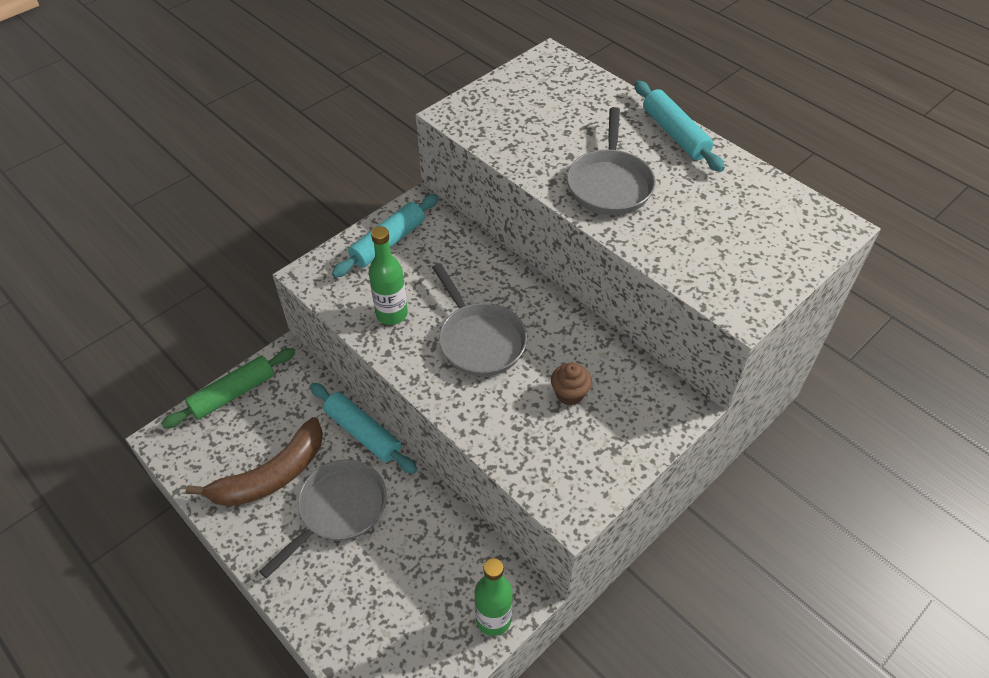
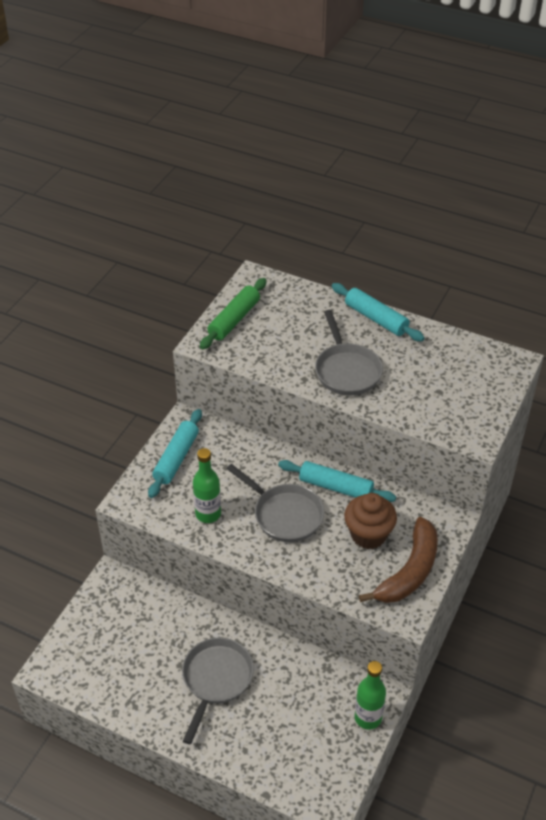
camera: 20 degrees left, 5 degrees down
green rolling pin [161,348,295,429] -> green rolling pin moved to [200,278,267,350]
brown banana [186,417,323,507] -> brown banana moved to [359,517,438,603]
turquoise rolling pin [310,383,417,474] -> turquoise rolling pin moved to [278,460,396,502]
brown cupcake [551,363,592,406] -> brown cupcake [344,493,397,549], size x1.67

